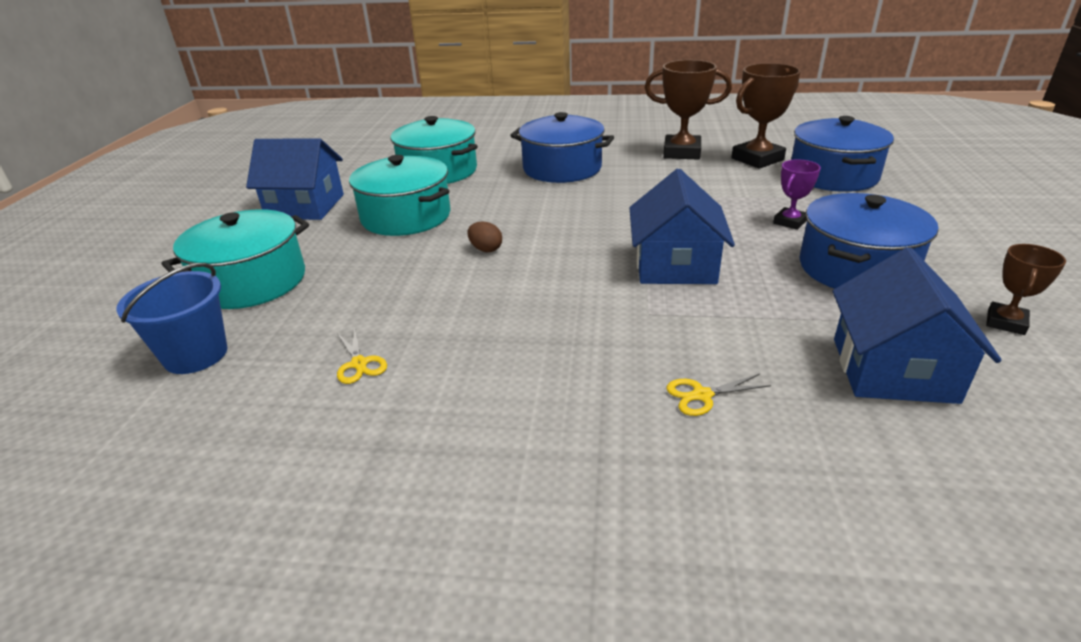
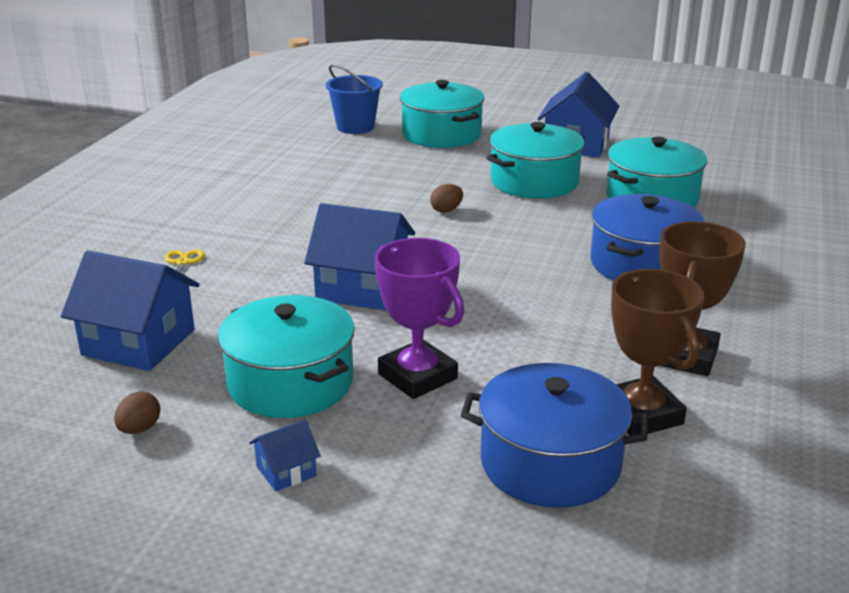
camera: 100 degrees right, 5 degrees down
yellow scissors [337,327,387,384] -> none
purple trophy [773,159,821,230] -> purple trophy [374,238,464,399], size x1.79
blue pot [799,193,938,289] -> turquoise pot [218,295,355,418]
brown trophy [986,244,1066,335] -> brown egg [114,391,160,434]
none -> blue house [249,420,321,491]

